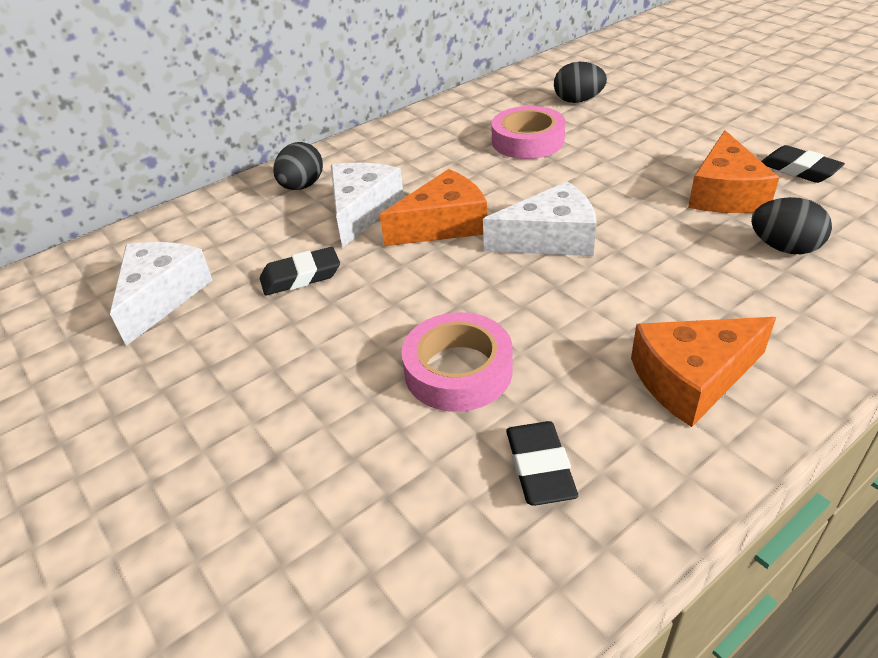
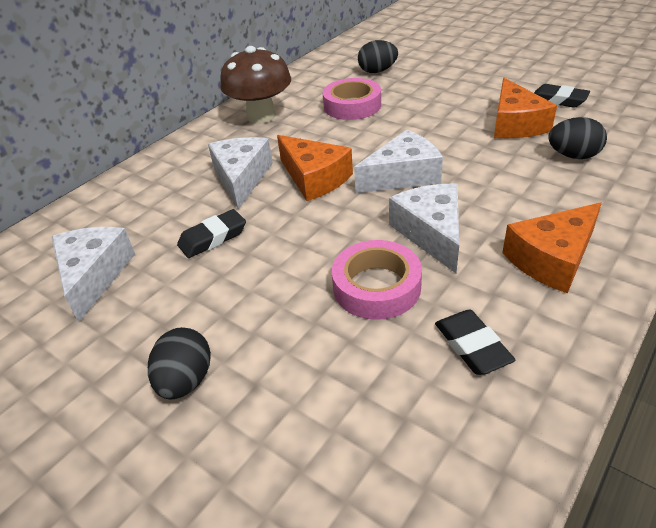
camera: 15 degrees left, 0 degrees up
black egg [273,142,323,190] -> black egg moved to [148,327,211,399]
orange cheese [380,169,487,246] -> orange cheese turned 90 degrees clockwise [277,135,353,201]
none -> brown mushroom [220,46,291,124]
none -> white cheese [389,184,459,273]

